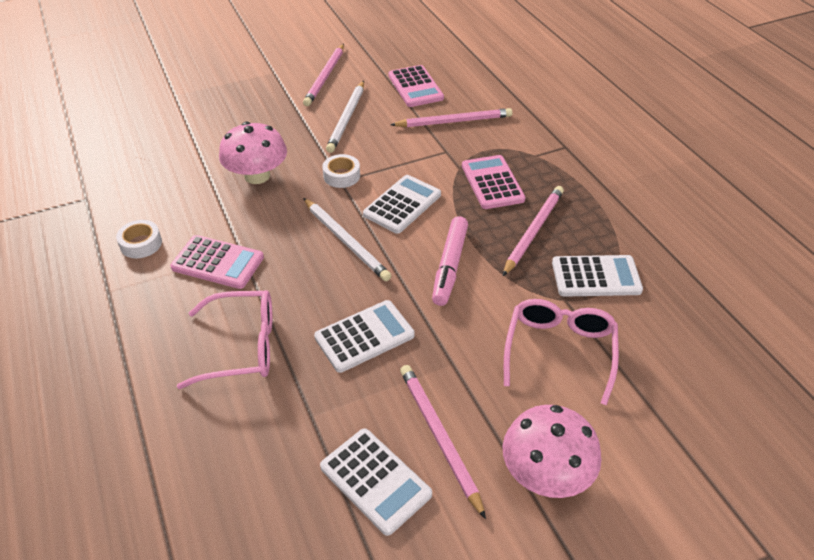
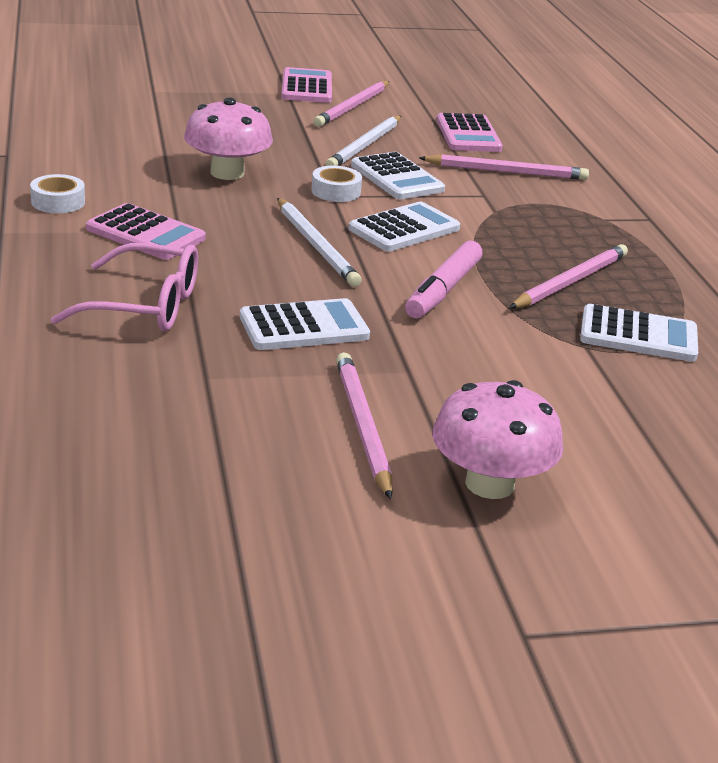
camera: 10 degrees right, 15 degrees down
white calculator [320,428,432,536] -> white calculator moved to [351,152,445,200]
pink calculator [462,155,525,209] -> pink calculator moved to [281,67,332,103]
pink glasses [504,299,619,405] -> none

